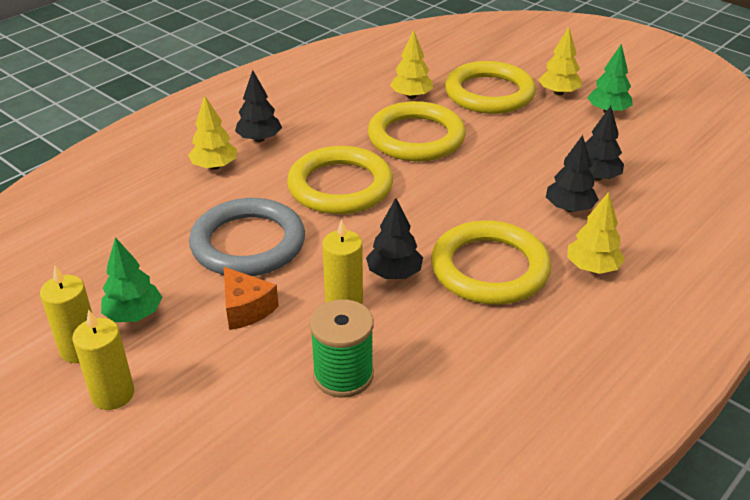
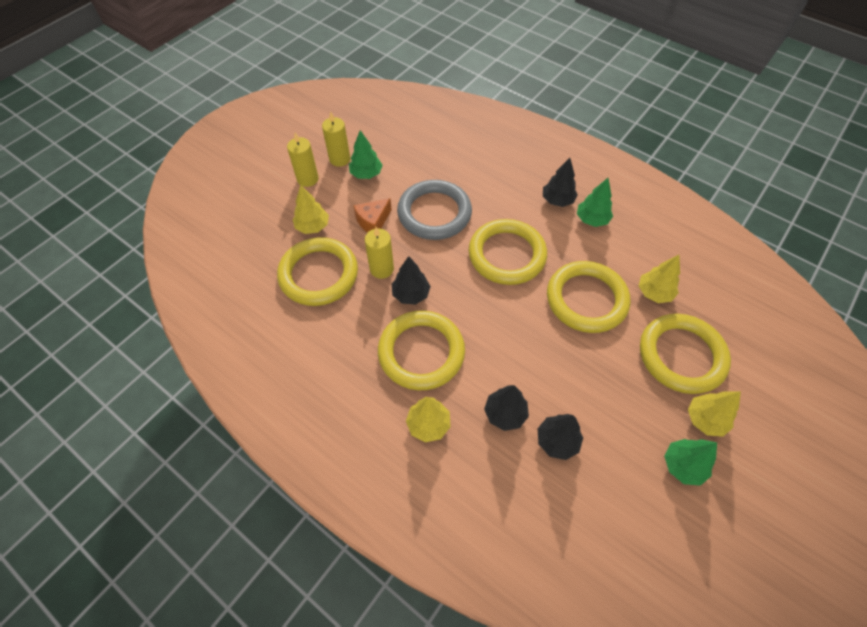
camera: 85 degrees right, 20 degrees up
yellow tree [188,96,237,170] -> yellow tree moved to [292,185,329,234]
green spool [310,299,374,398] -> yellow ring [277,237,358,306]
none -> green tree [577,178,613,227]

